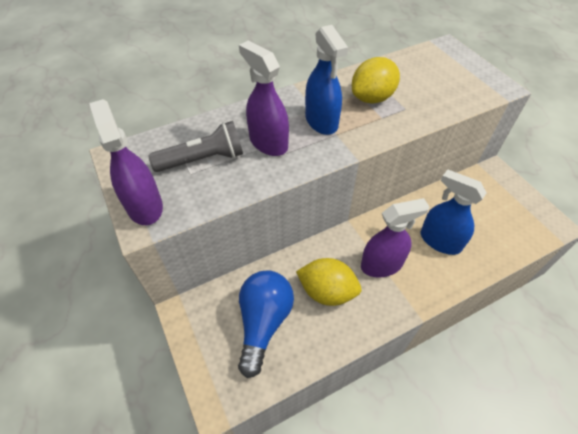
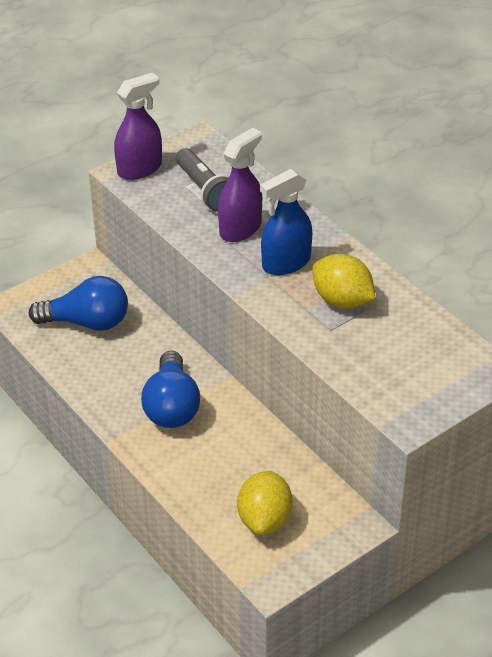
camera: 80 degrees right, 10 degrees down
yellow lemon [296,258,361,306] -> yellow lemon moved to [237,471,293,535]
purple spray bottle [361,198,429,278] -> blue light bulb [141,351,200,428]
blue spray bottle [421,169,487,255] -> none

